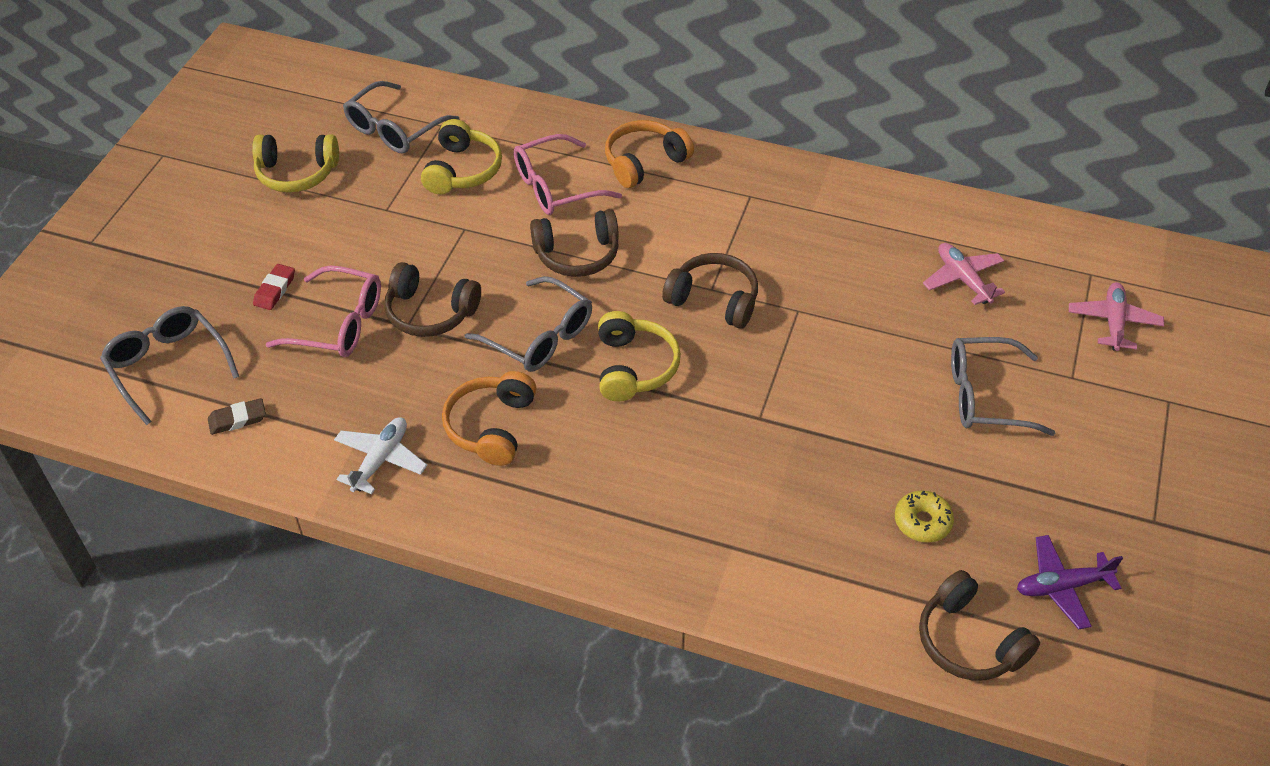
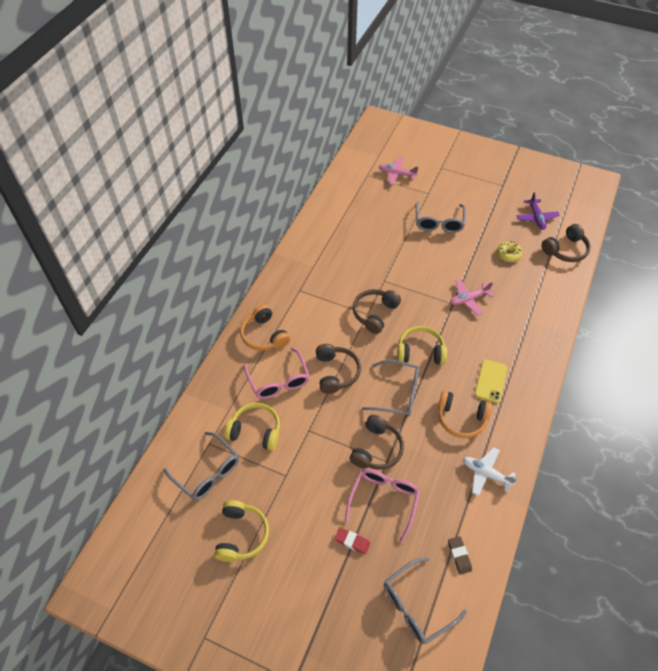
camera: 85 degrees left, 5 degrees up
grey glasses [465,276,592,372] -> grey glasses turned 60 degrees clockwise [362,360,420,417]
pink plane [923,243,1005,305] -> pink plane moved to [450,279,494,315]
none -> yellow phone [474,359,507,403]

